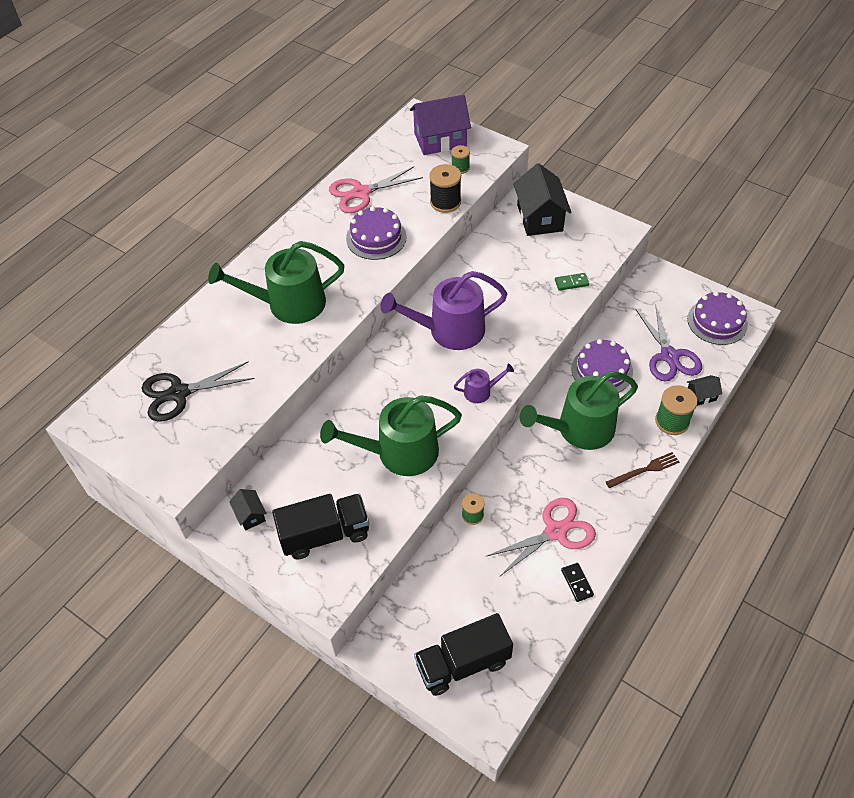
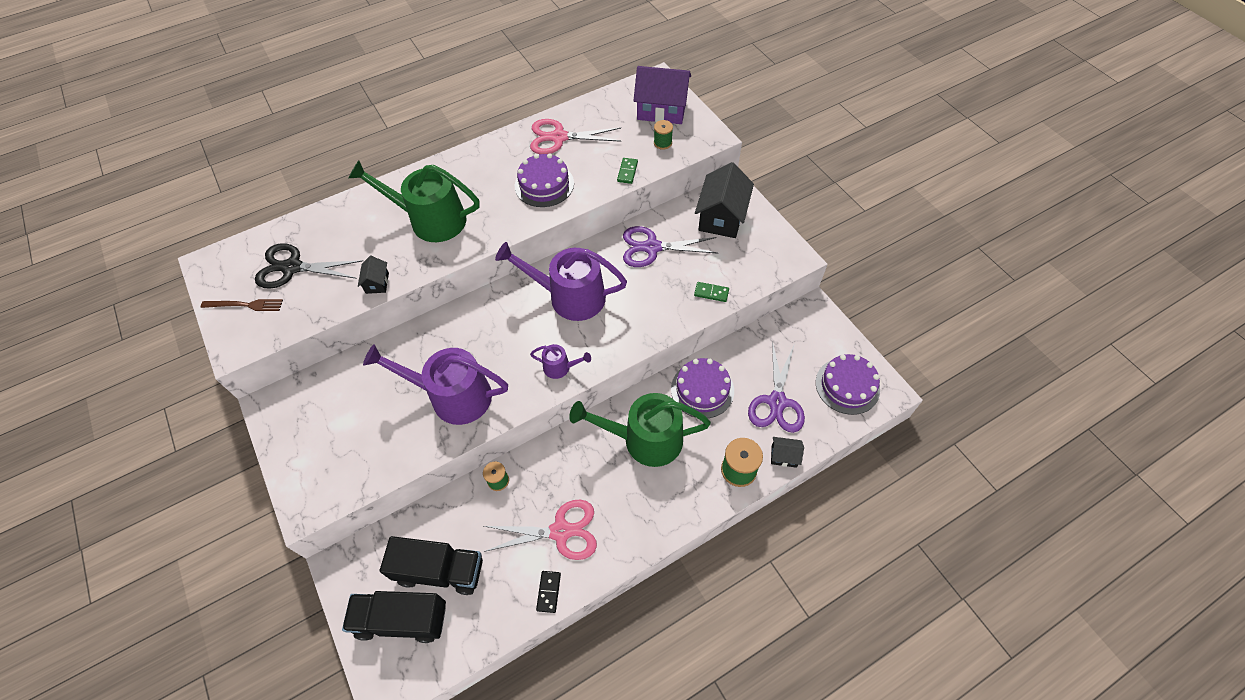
camera: 25 degrees right, 5 degrees up
black house [229,489,267,531] -> black house moved to [358,256,389,294]
black truck [272,494,369,560] -> black truck moved to [380,536,483,595]
green watering can [320,395,462,476] -> purple watering can [363,344,508,425]
black spool [429,164,461,213] -> green domino [617,158,638,184]
brown fork [606,452,679,488] -> brown fork moved to [201,299,283,311]
none -> purple scissors [623,226,718,267]

